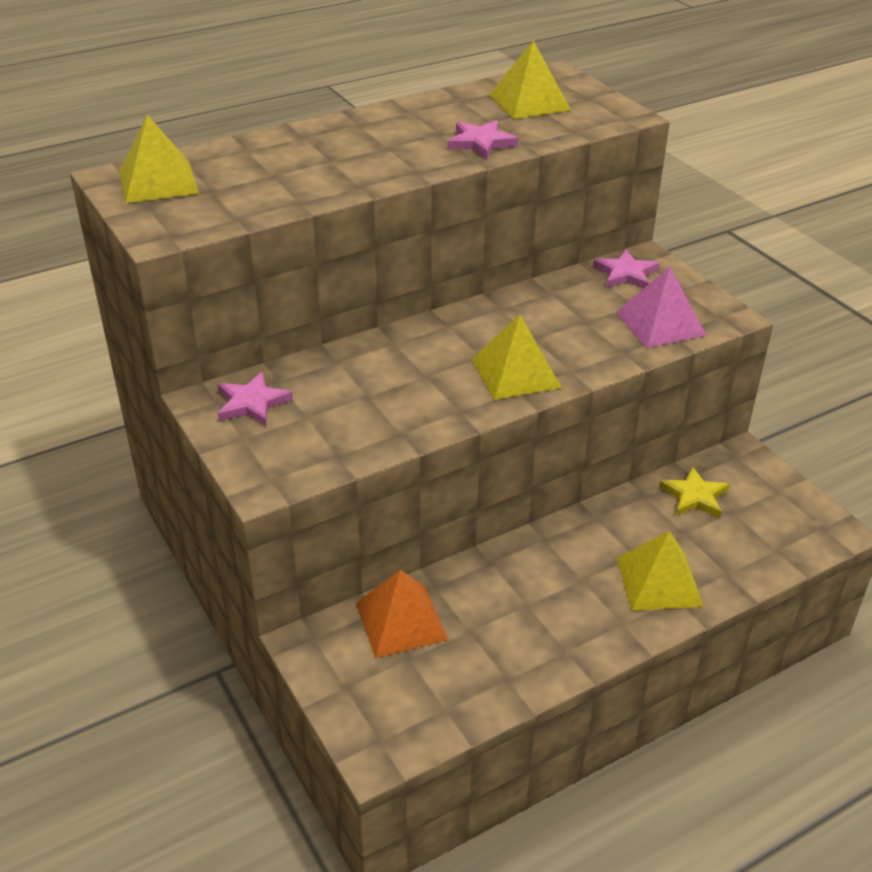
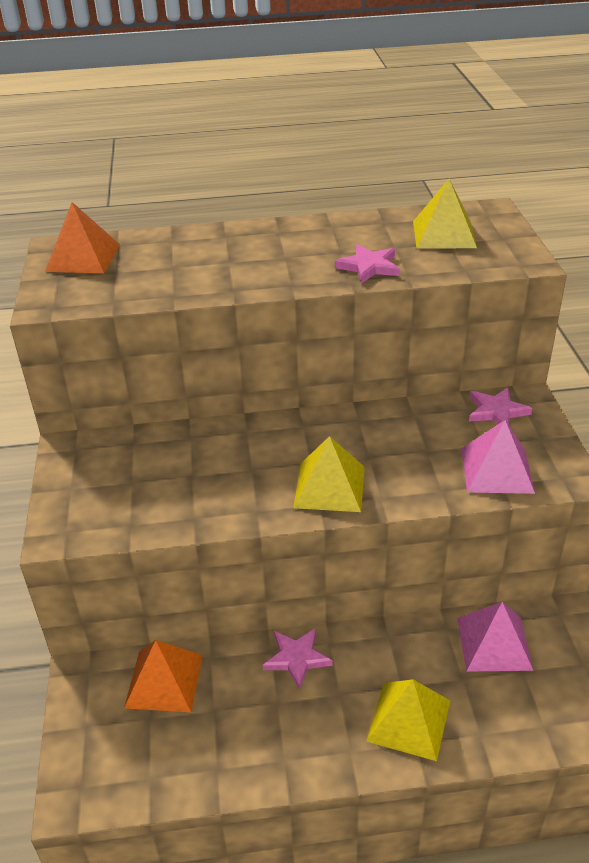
camera: 25 degrees right, 0 degrees up
yellow pyramid [119,115,199,203] -> orange pyramid [45,202,120,273]
pink star [218,372,293,426] -> pink star moved to [262,628,332,689]
yellow star [659,466,730,518] -> pink pyramid [457,602,533,672]

